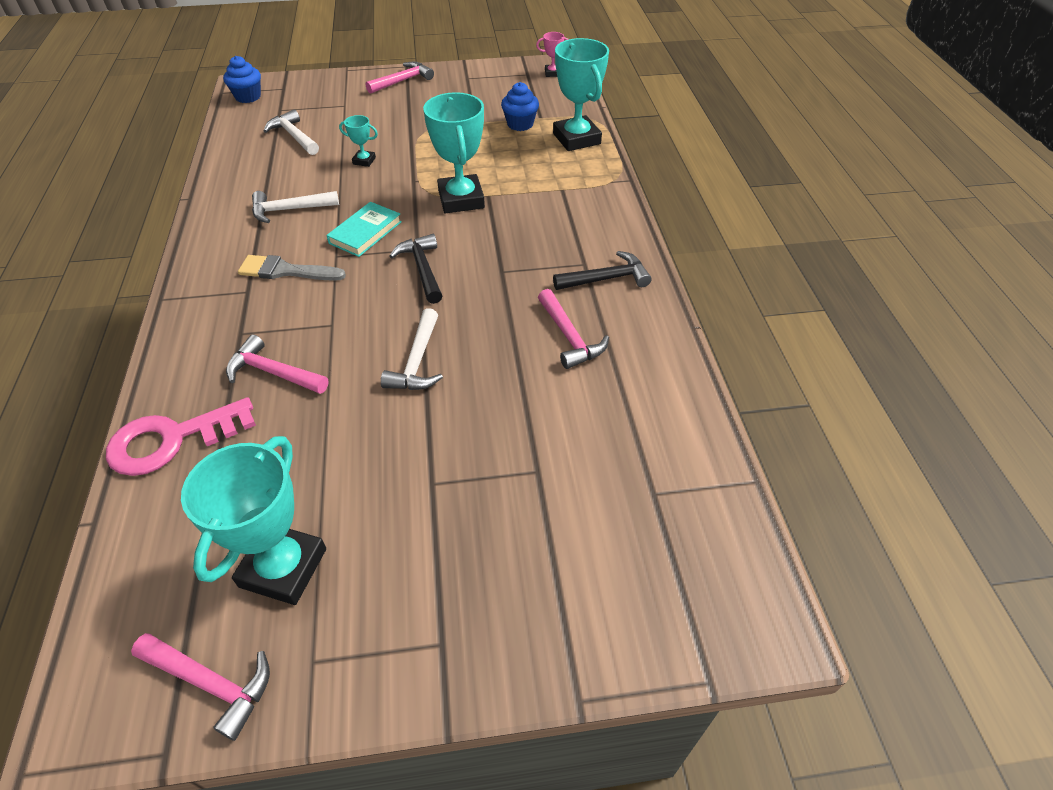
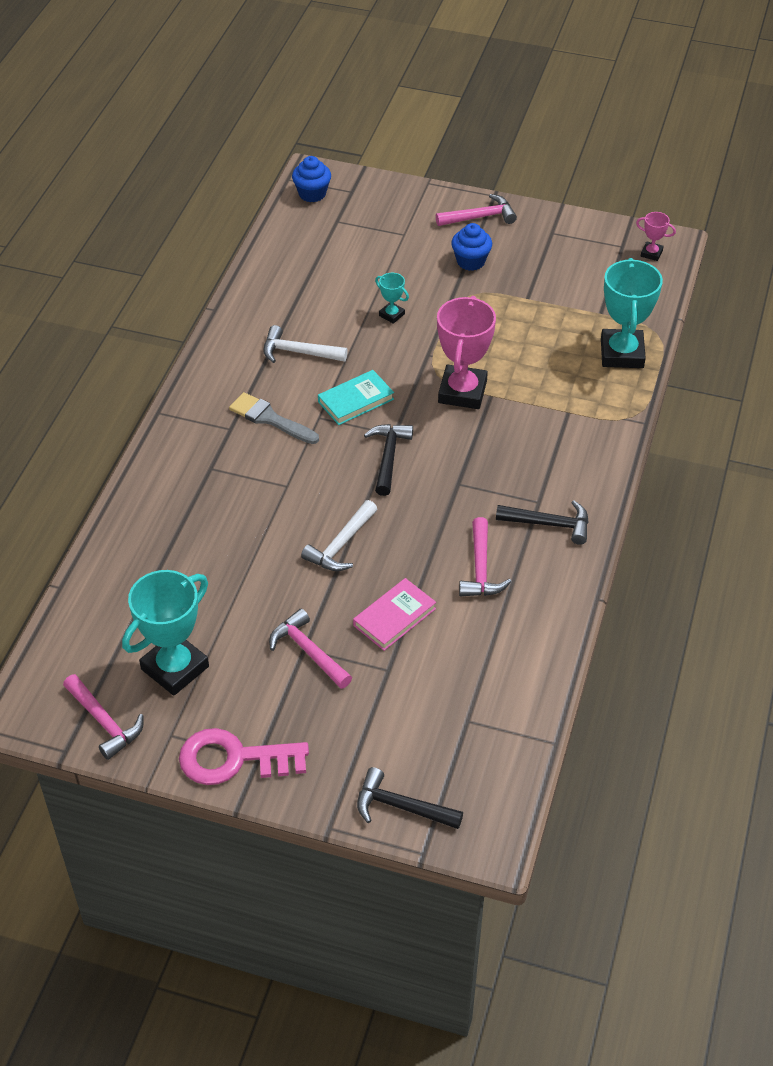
camera: 25 degrees right, 0 degrees up
pink key [106,397,256,476] -> pink key moved to [179,728,309,785]
pink hammer [226,335,328,394] -> pink hammer moved to [269,609,352,689]
white hammer [264,109,319,155] -> none
turquoise trophy [423,92,485,213] -> pink trophy [437,296,496,409]
blue cupcake [501,82,539,131] -> blue cupcake moved to [451,223,492,271]
none -> pink book [353,578,436,651]
none -> black hammer [357,767,463,829]

